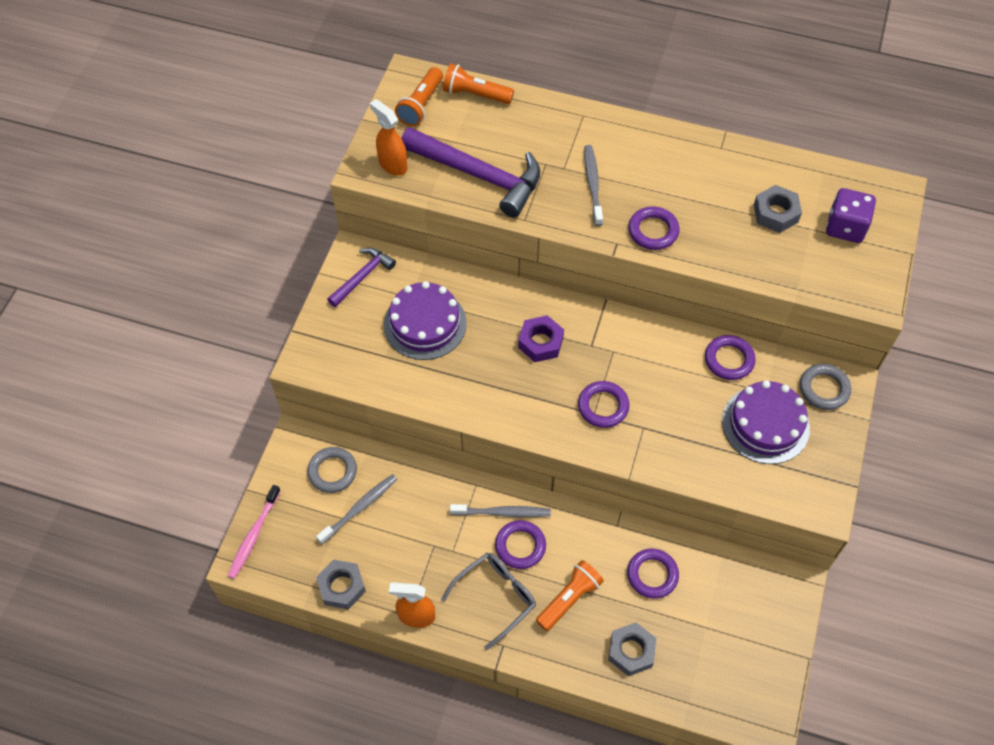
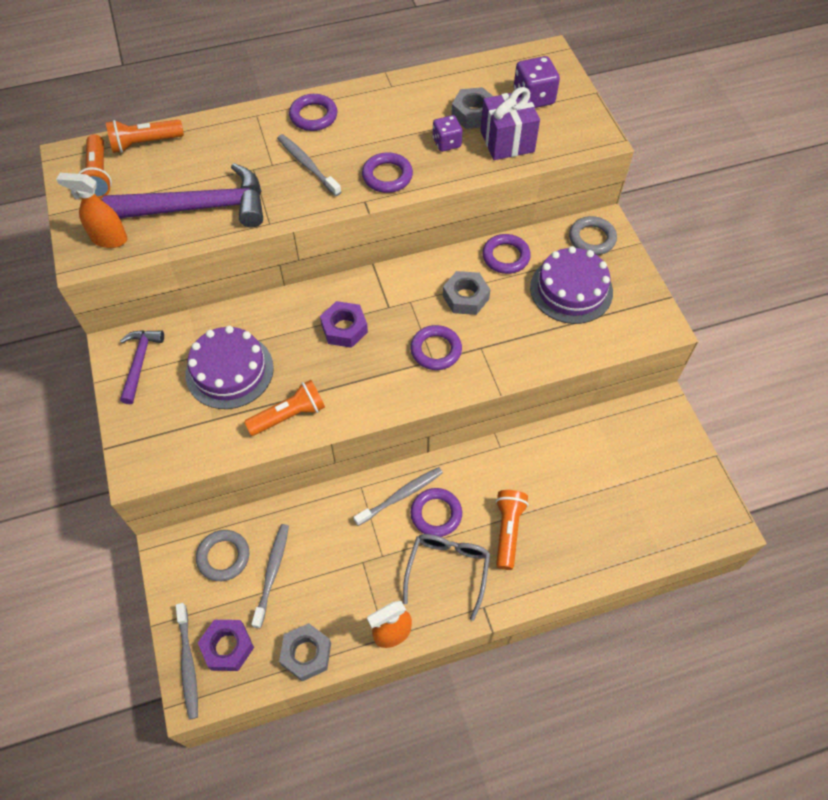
camera: 35 degrees left, 0 degrees up
pink toothbrush [228,485,281,579] -> grey toothbrush [176,603,198,720]
grey nut [608,622,656,676] -> grey nut moved to [443,271,490,315]
purple ring [627,548,679,599] -> purple ring moved to [289,94,337,131]
none -> purple nut [198,620,254,671]
none -> orange flashlight [244,380,325,436]
none -> purple dice [433,115,462,152]
none -> purple gift [480,87,540,160]

